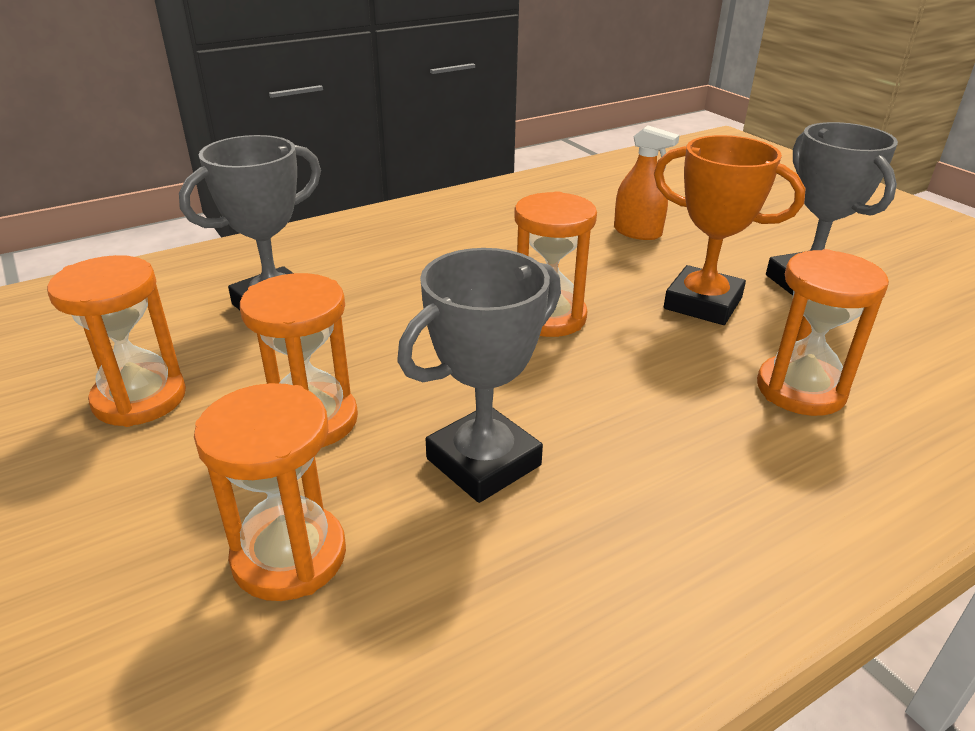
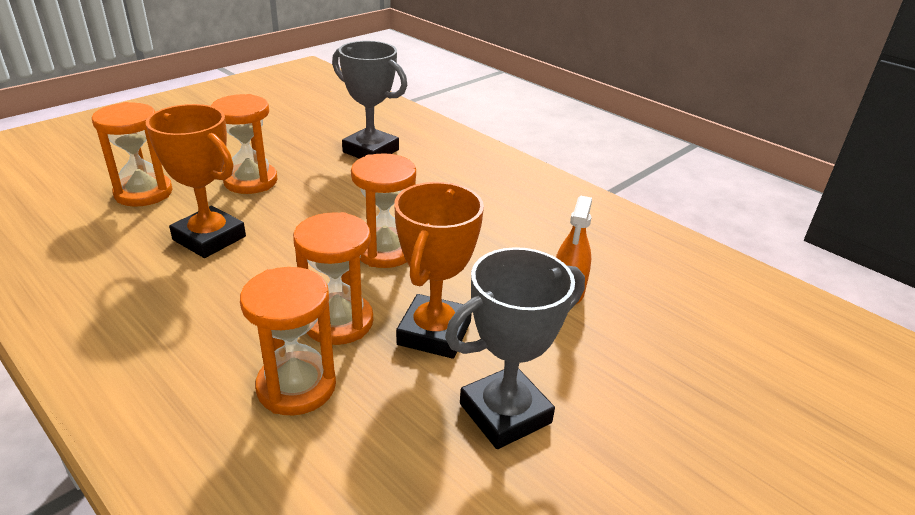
camera: 75 degrees right, 0 degrees up
orange hourglass [47,255,186,427] -> orange hourglass moved to [293,212,373,345]
grey trophy [397,248,561,503] -> orange trophy [146,104,246,258]

